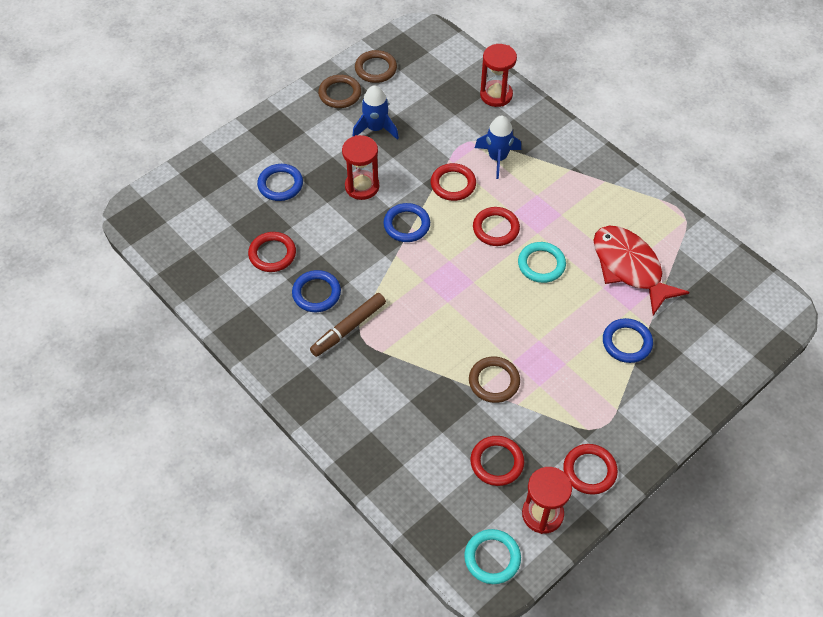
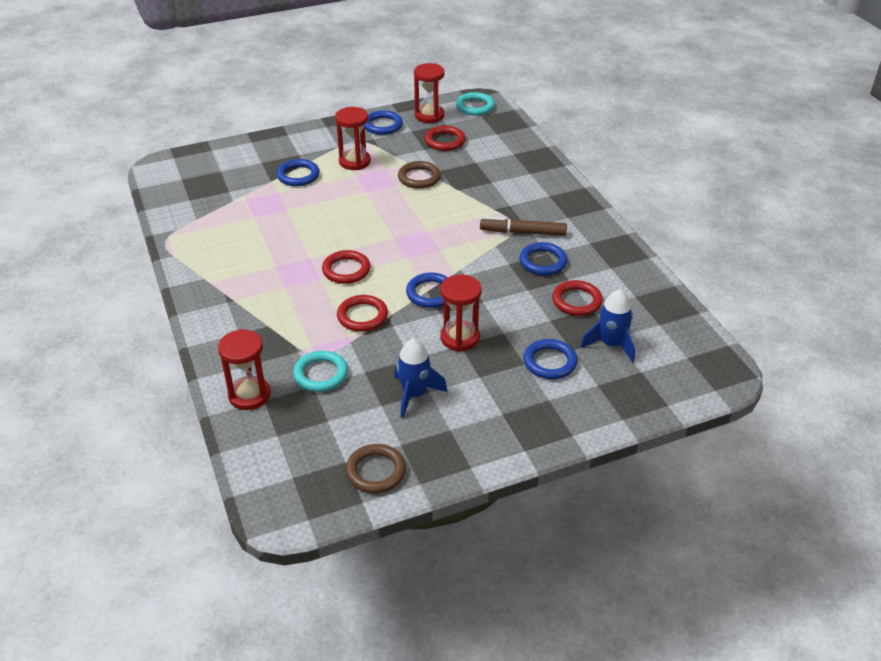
camera: 160 degrees left, 15 degrees down
brown marker [310,293,386,357] -> brown marker turned 150 degrees counterclockwise [480,217,567,236]
brown ring [318,75,361,108] -> none
blue rocket [475,116,521,179] -> blue rocket moved to [580,289,635,363]
turquoise ring [518,242,566,283] -> turquoise ring moved to [293,351,348,392]
red ring [563,444,618,495] -> blue ring [364,110,403,135]
red fish [593,226,690,316] -> none
none -> red hourglass [335,107,371,170]

